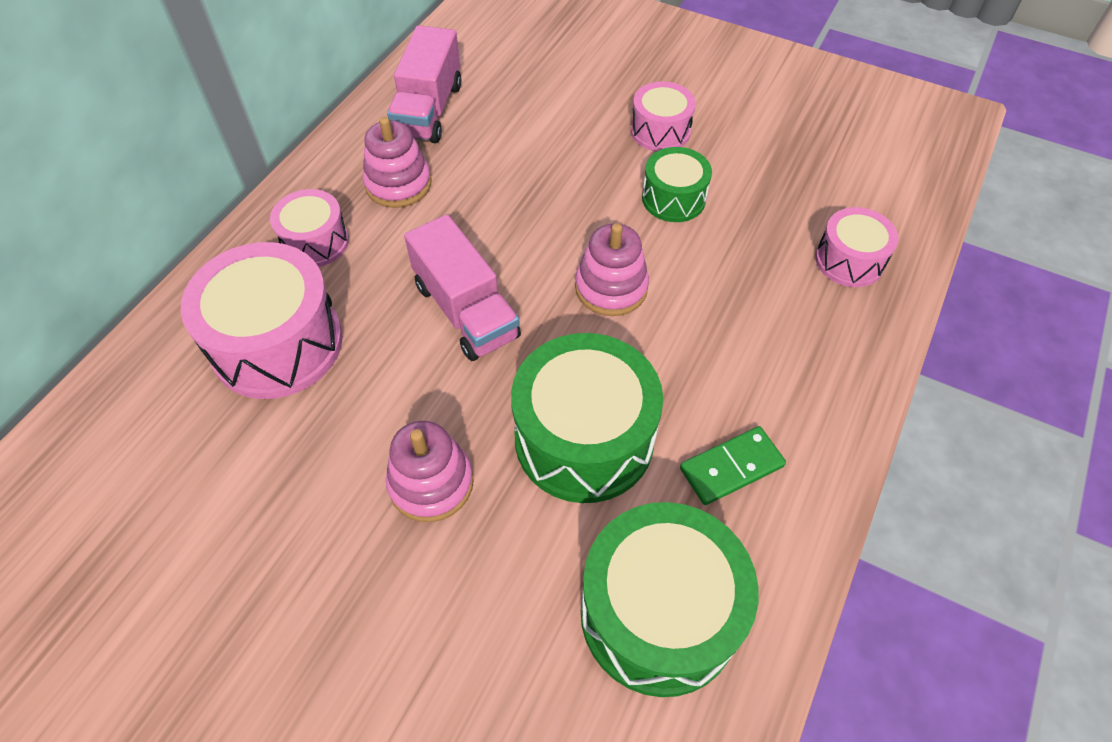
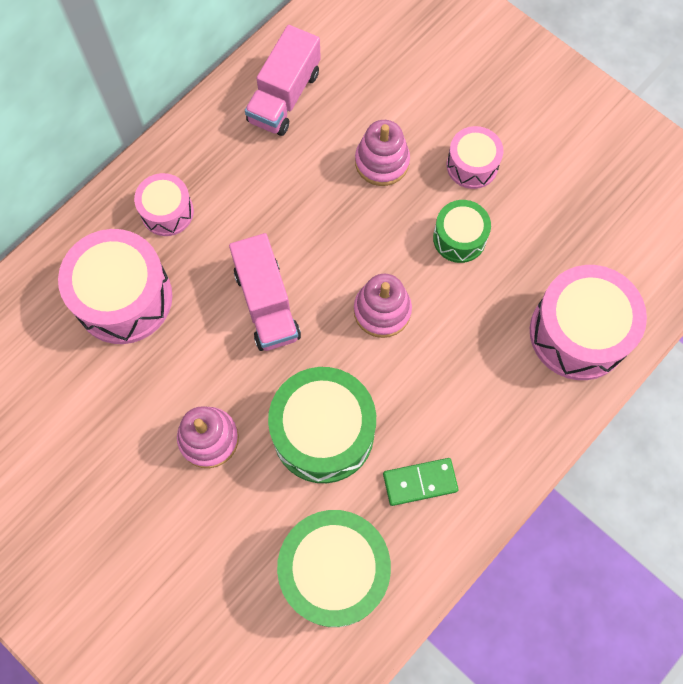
camera: 15 degrees right, 15 degrees up
pink stacking toy [363,117,432,208] -> pink stacking toy moved to [355,120,410,186]
pink drum [815,207,899,287] -> pink drum [530,265,647,380], size x1.79

